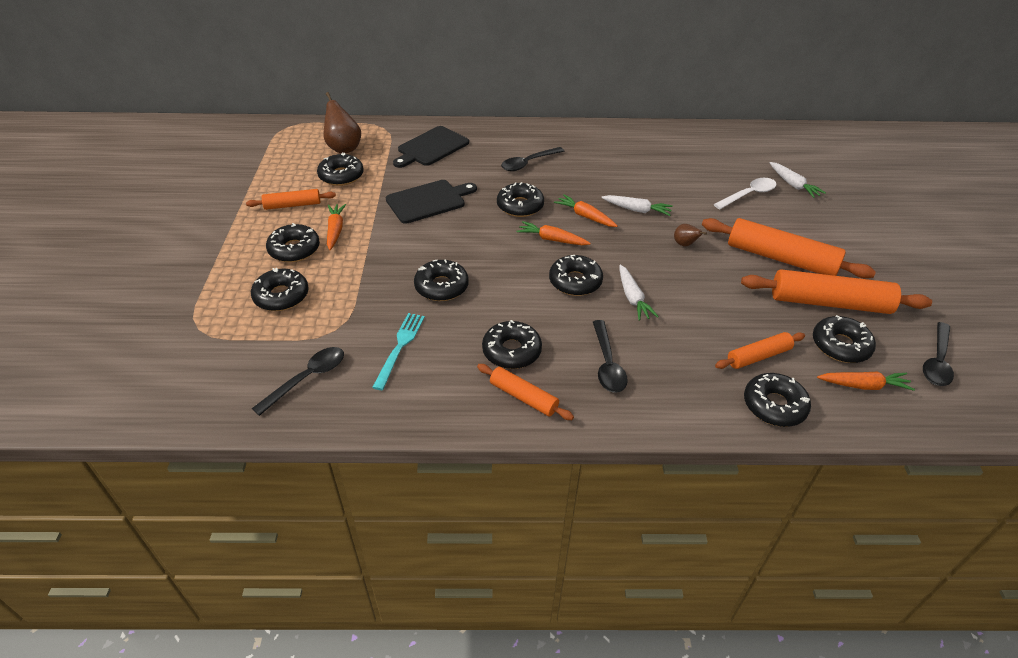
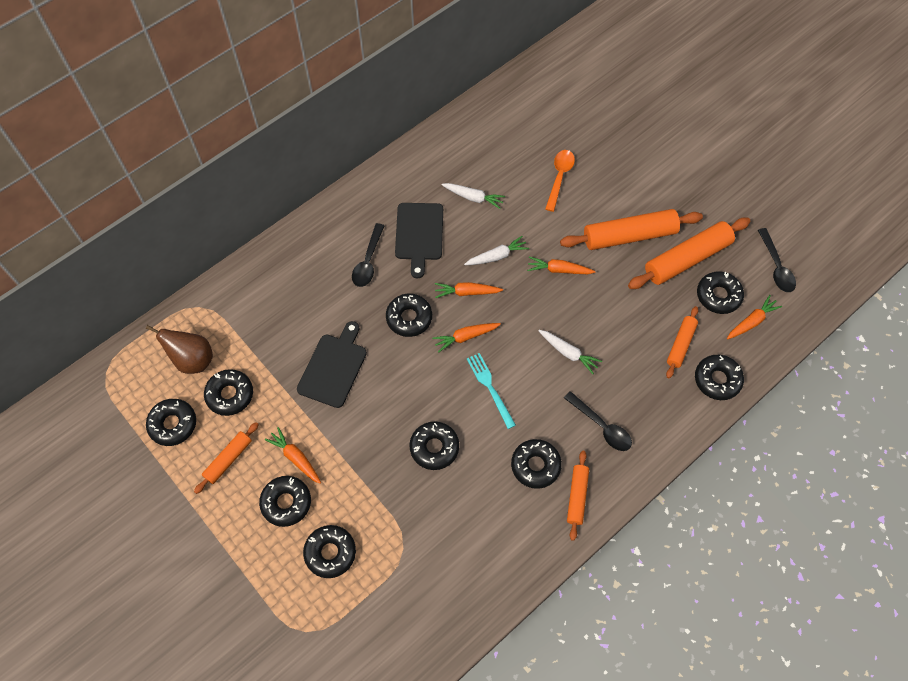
camera: 40 degrees left, 20 degrees up
black spoon [252,347,344,416] -> none
turquoise fork [372,313,425,390] -> turquoise fork moved to [467,353,516,429]
black cutting board [393,126,469,168] -> black cutting board moved to [395,203,443,278]
orange rolling pin [477,364,574,420] -> orange rolling pin turned 75 degrees counterclockwise [567,451,589,541]
black donut [549,255,603,296] -> black donut moved to [146,399,196,446]
brown pear [674,224,707,247] -> orange carrot [527,256,596,274]
white spoon [714,178,777,209] -> orange spoon [545,150,575,212]
white carrot [770,162,826,198] -> white carrot moved to [442,183,505,209]

